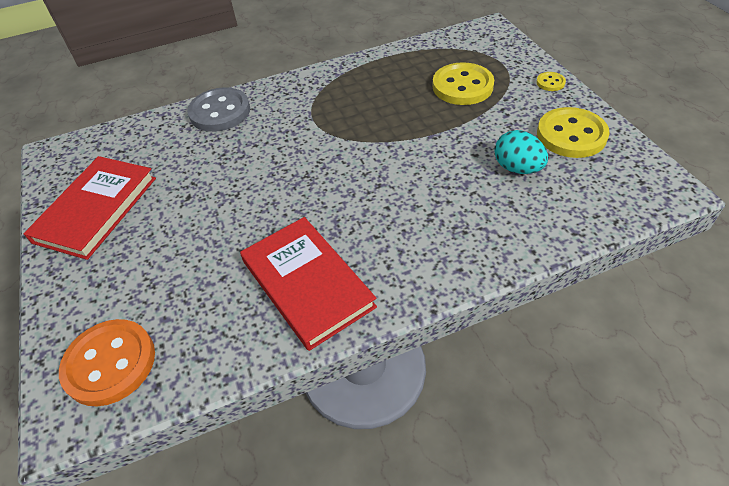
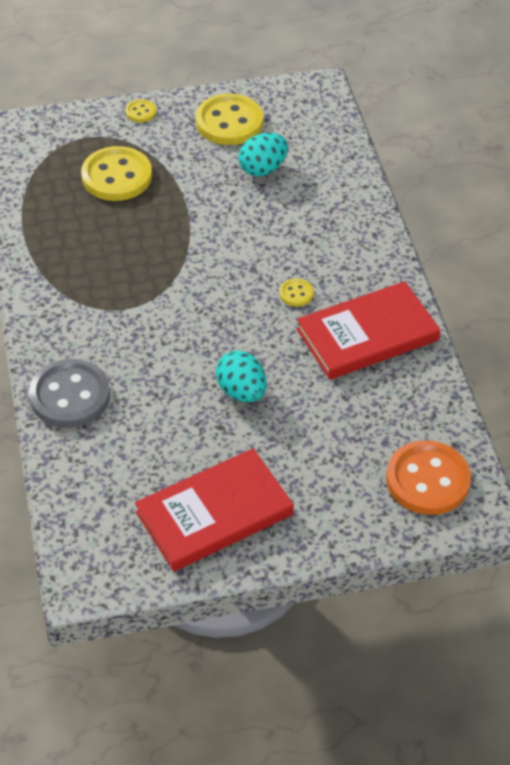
camera: 85 degrees left, 0 degrees up
red book [24,156,156,260] -> red book turned 60 degrees counterclockwise [135,448,294,571]
none -> turquoise egg [216,351,267,402]
none -> yellow button [279,278,314,307]

